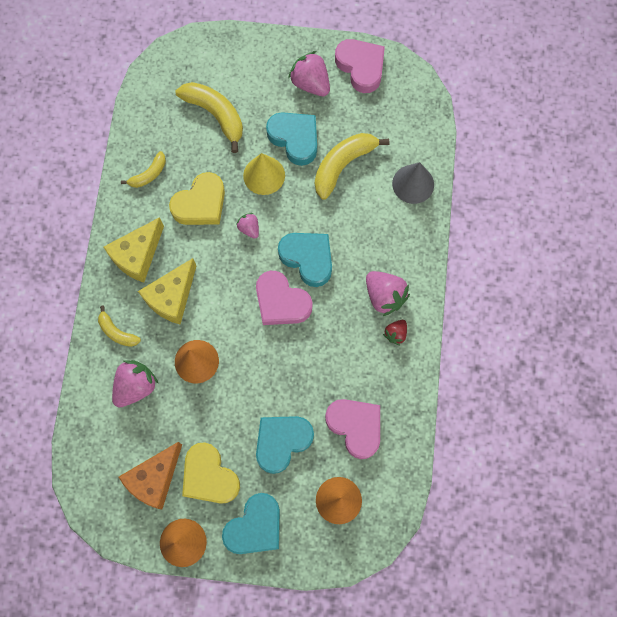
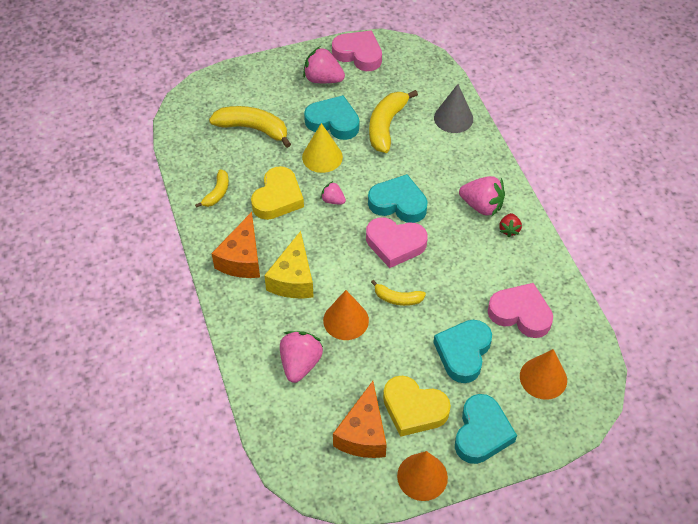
camera: 25 degrees left, 20 degrees down
yellow banana [98,306,141,347] -> yellow banana moved to [371,280,426,306]
yellow cheese [103,217,164,283] -> orange cheese [211,212,260,278]

